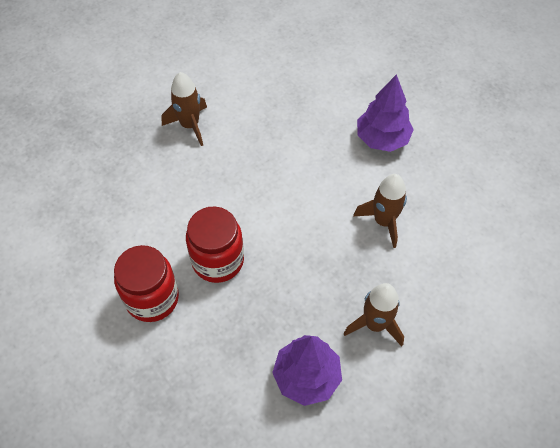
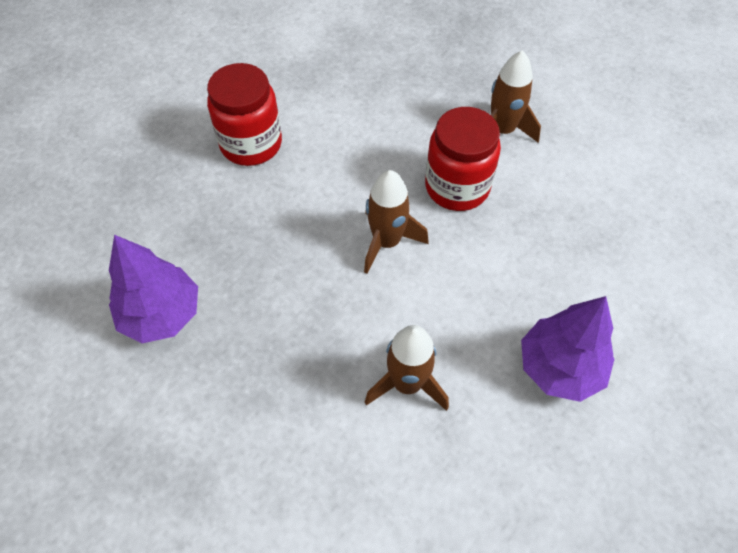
camera: 80 degrees right, 0 degrees up
red jar [186,206,244,283] -> red jar moved to [425,107,501,211]
brown rocket [344,283,404,347] -> brown rocket moved to [364,170,429,274]

